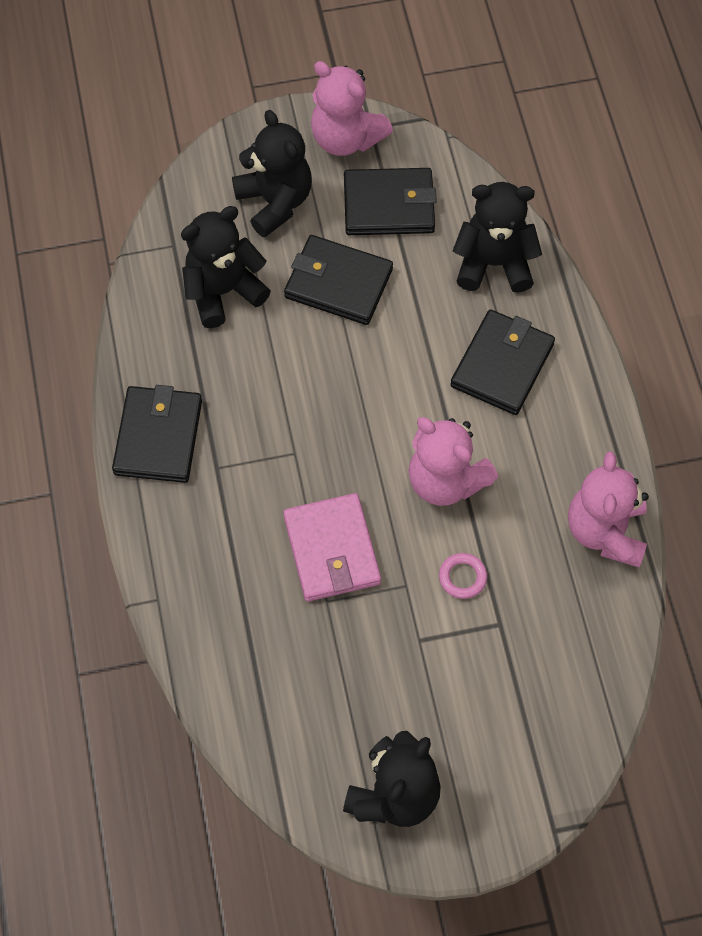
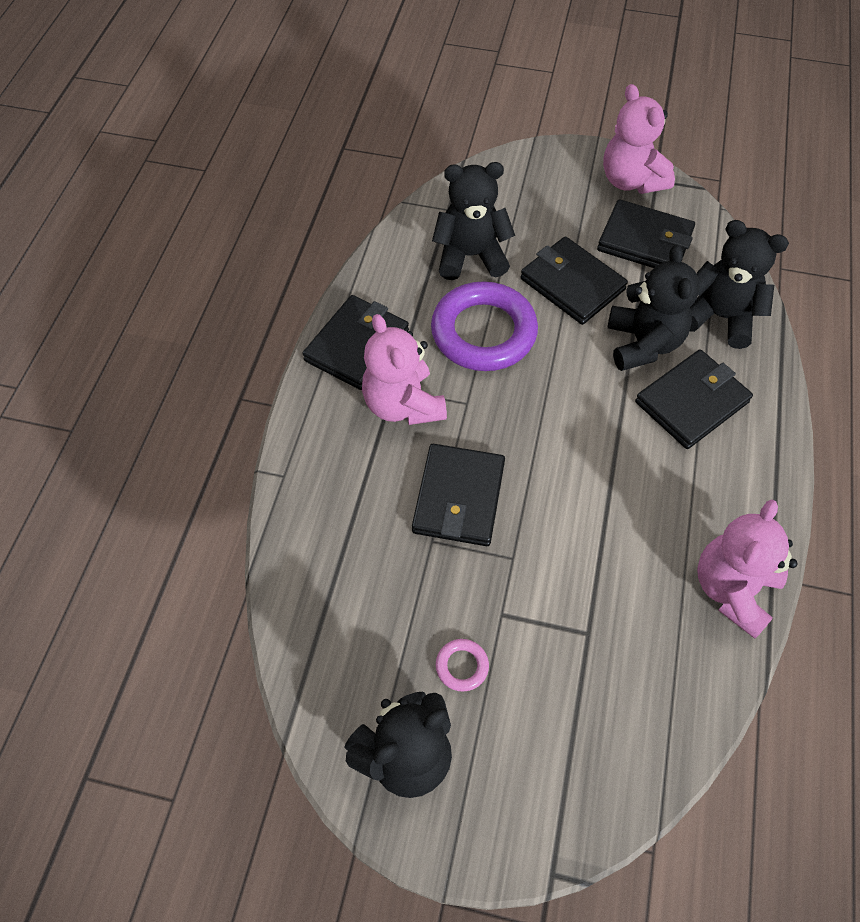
camera: 25 degrees right, 5 degrees down
black teddy bear [232,110,312,237] -> black teddy bear moved to [608,245,700,371]
pink wallet [283,493,381,602] -> black wallet [412,444,505,546]
pink teddy bear [408,417,498,506] -> pink teddy bear moved to [362,314,447,425]
pink ring [439,553,487,599] -> pink ring moved to [436,639,489,692]
none -> purple ring [431,281,538,371]

